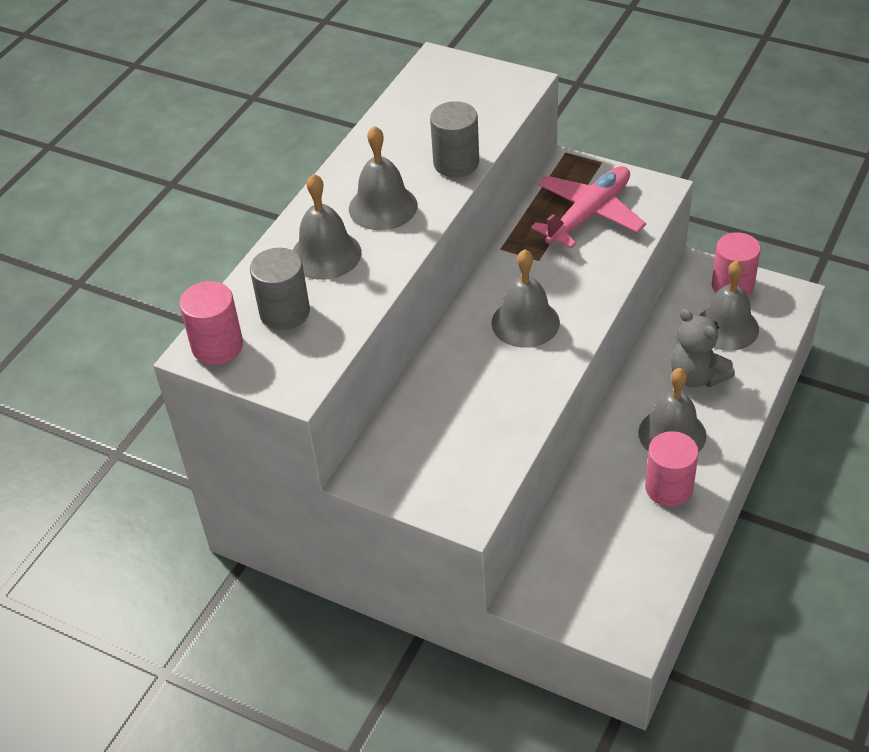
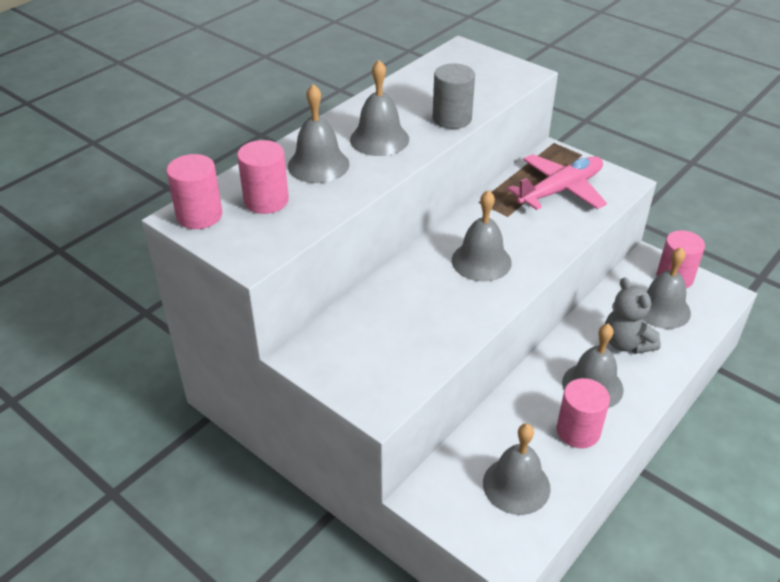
camera: 10 degrees right, 5 degrees down
grey cylinder [250,248,310,330] -> pink cylinder [237,140,289,214]
none -> grey bell [483,424,550,515]

